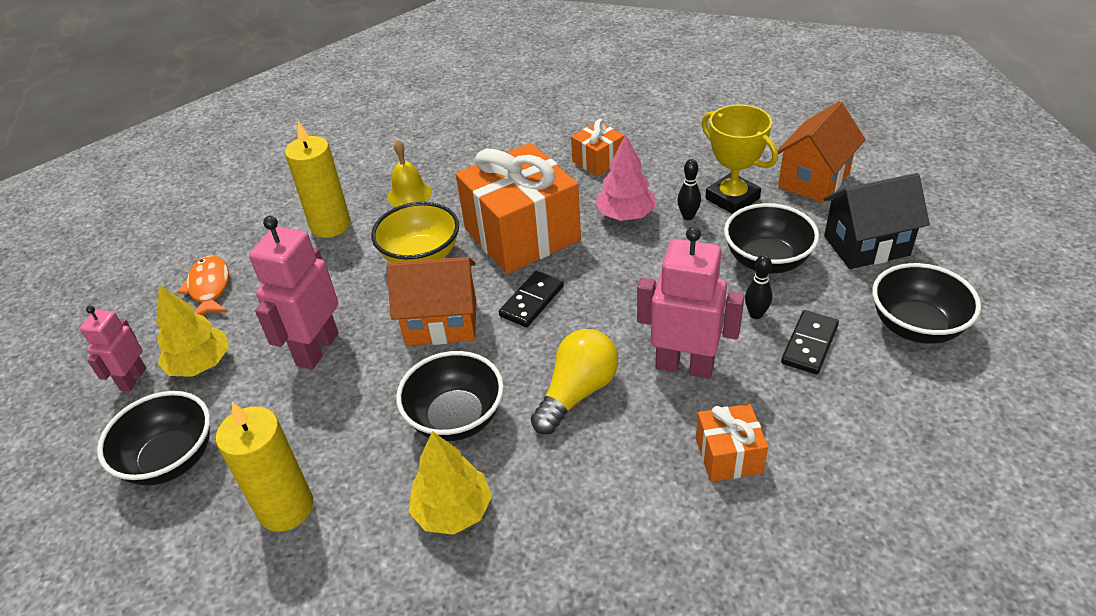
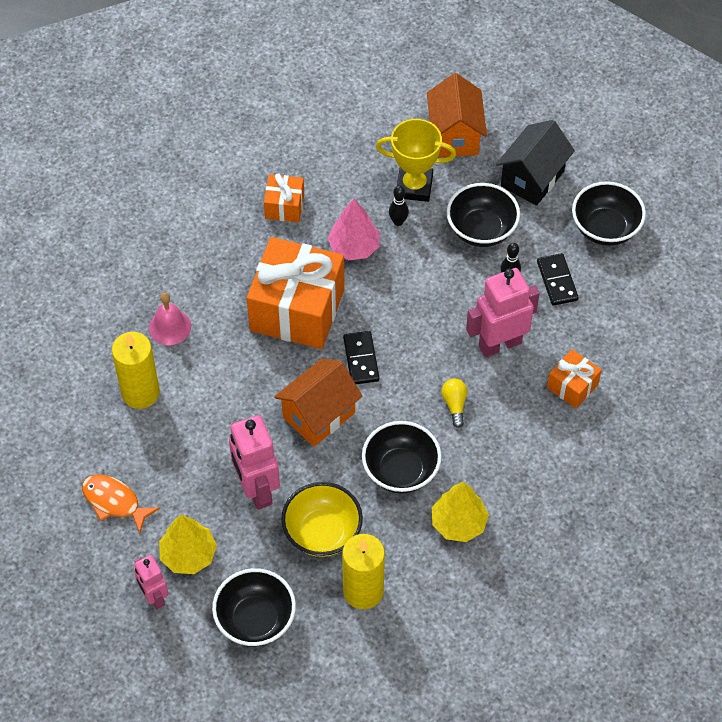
camera: 45 degrees left, 15 degrees up
yellow bowl [371,202,459,263] -> yellow bowl moved to [281,482,363,557]
yellow bell [388,139,432,207] -> pink bell [149,293,191,345]
yellow light bulb [531,329,618,434] -> yellow light bulb [441,379,468,428], size x0.56

